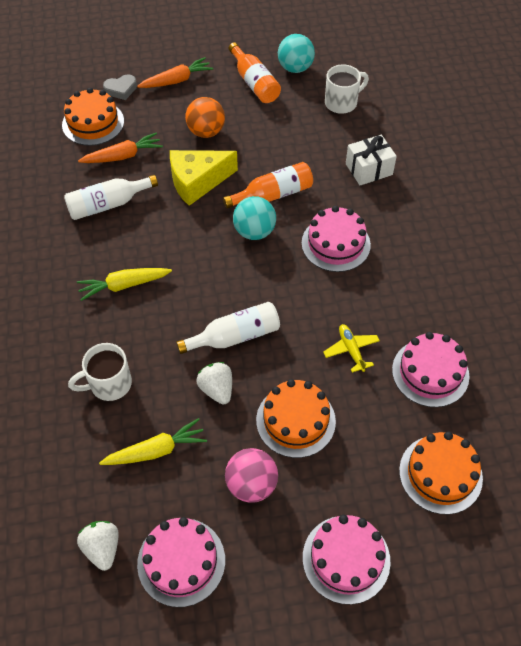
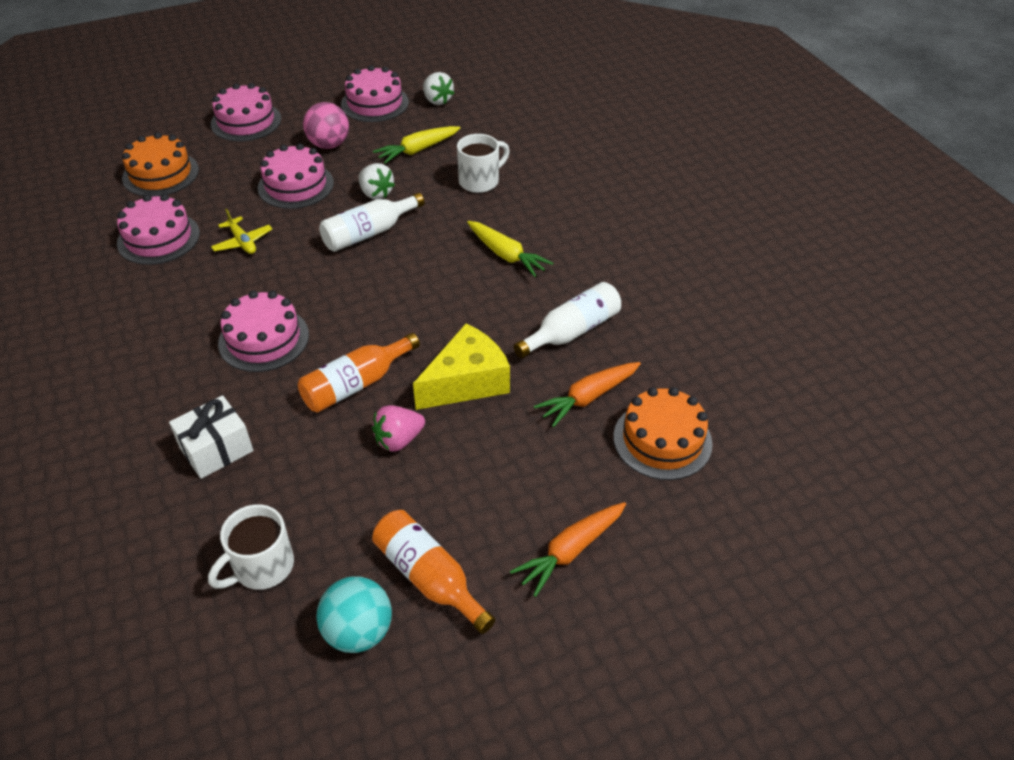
camera: 165 degrees right, 10 degrees down
yellow carrot [77,268,172,301] -> yellow carrot turned 75 degrees clockwise [467,221,553,277]
grey heart [103,74,137,100] -> none
orange ball [185,97,225,138] -> none
turquoise ball [233,196,276,240] -> none
orange cake [256,379,336,458] -> pink cake [258,144,334,209]
none -> pink strawberry [372,405,425,452]

